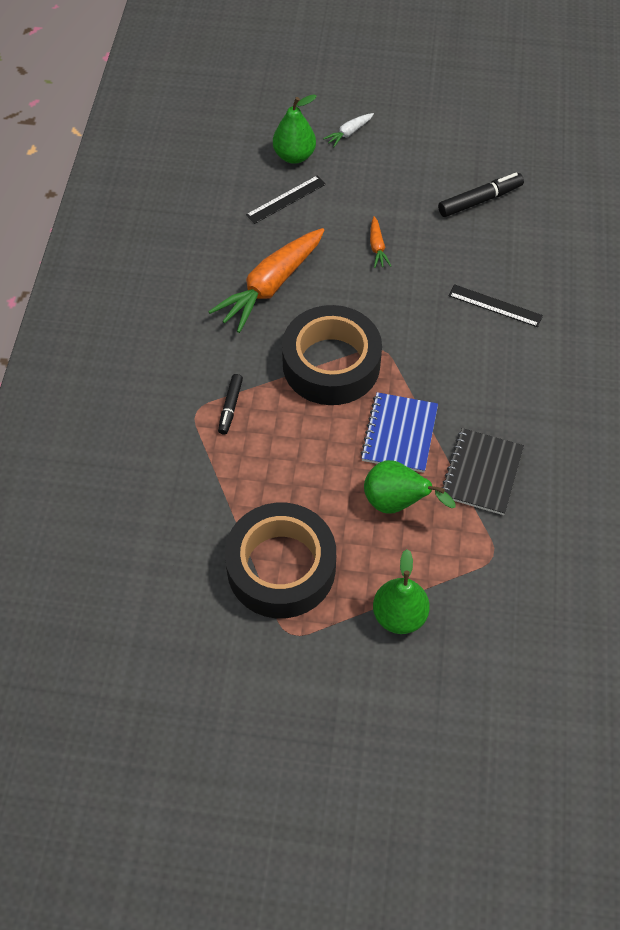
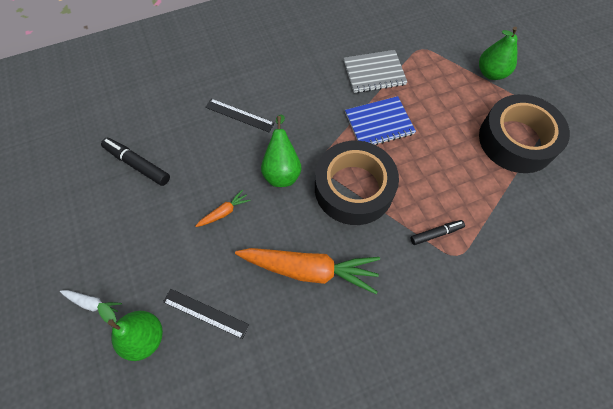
camera: 120 degrees left, 5 degrees up
green pear [364,460,456,514] -> green pear moved to [261,115,302,187]
black notebook [442,428,524,515] -> grey notebook [344,50,407,93]
black ruler [449,284,543,327] -> black ruler turned 60 degrees counterclockwise [205,99,275,132]

